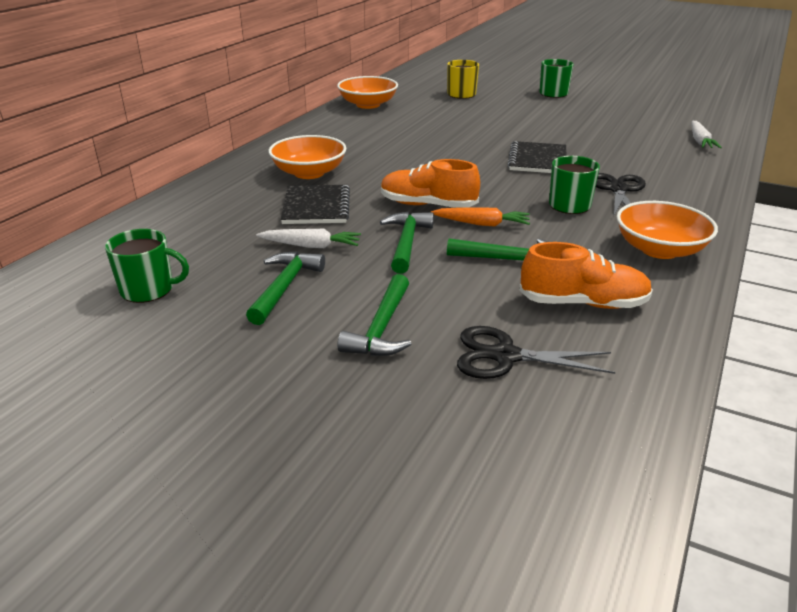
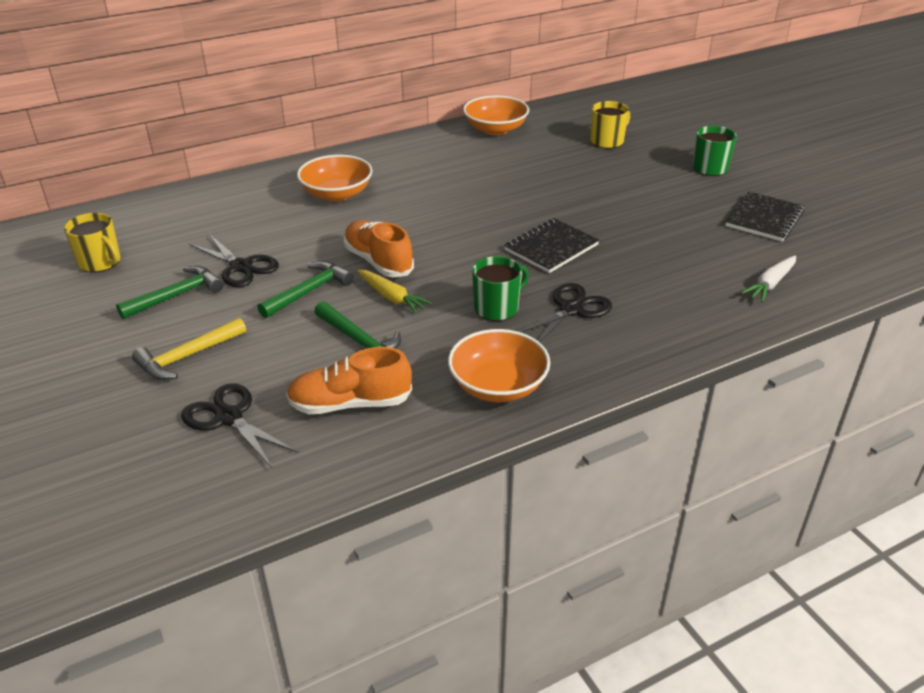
camera: 35 degrees right, 5 degrees up
green mug [105,229,189,303] -> yellow mug [64,213,121,272]
white carrot [256,229,361,248] -> black scissors [189,234,279,287]
black notebook [281,185,350,224] -> black notebook moved to [725,192,805,242]
green hammer [337,274,411,356] -> yellow hammer [132,317,246,380]
orange carrot [431,207,530,227] -> yellow carrot [357,269,433,314]
orange shoe [519,242,653,309] -> orange shoe turned 135 degrees clockwise [286,347,412,414]

